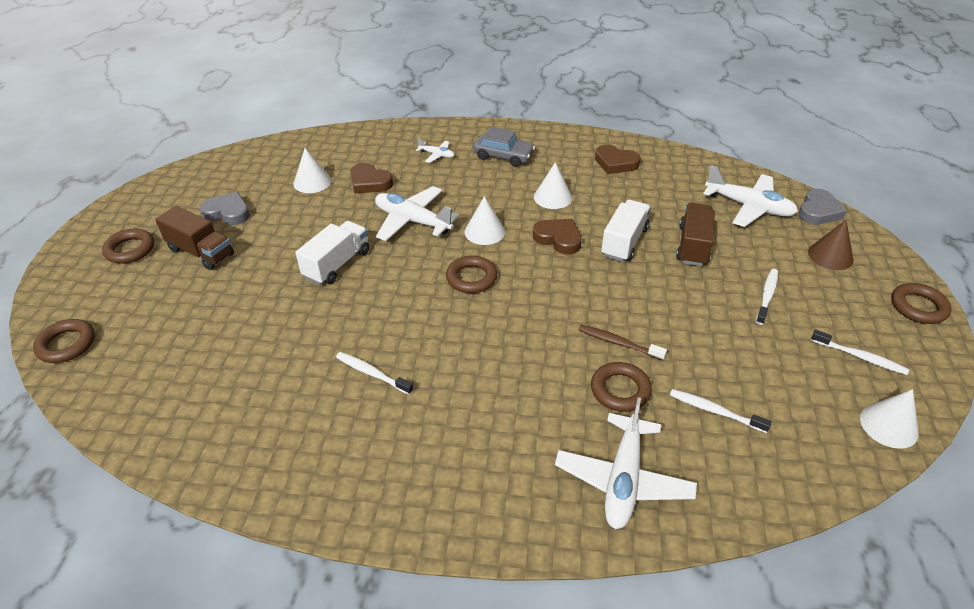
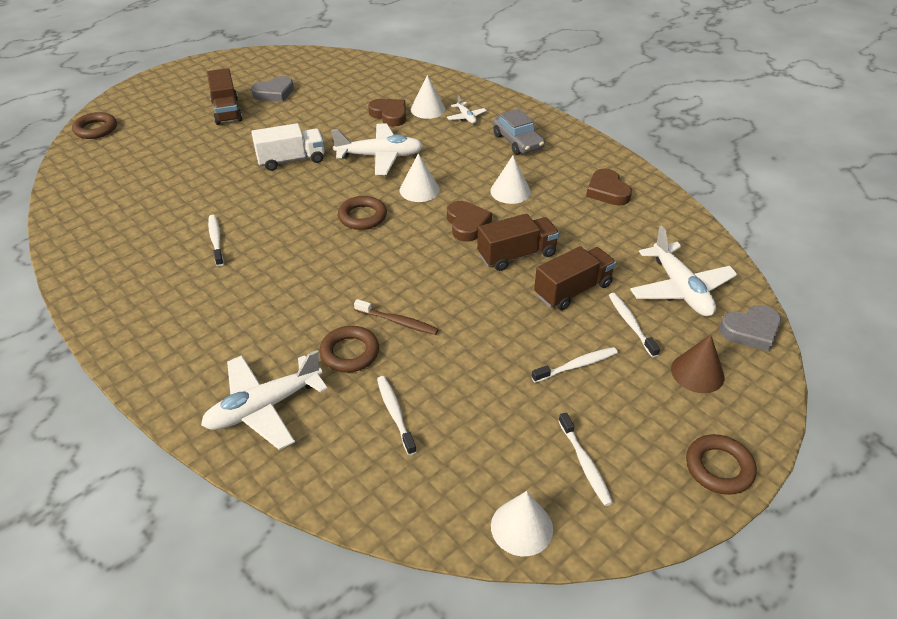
camera: 40 degrees right, 0 degrees up
brown ring [102,229,154,263] -> none
grey heart [200,192,250,225] -> grey heart turned 90 degrees clockwise [251,76,294,102]
white cone [293,148,331,193] -> white cone moved to [411,75,446,119]
brown heart [351,163,393,194] -> brown heart turned 150 degrees clockwise [368,99,406,127]
white plane [375,186,460,241] -> white plane turned 105 degrees clockwise [331,123,423,175]
brown toothbrush [578,325,667,360] -> brown toothbrush turned 135 degrees clockwise [354,299,439,335]
white truck [601,200,651,262] -> brown truck [477,214,559,271]
none -> white toothbrush [609,293,660,357]

